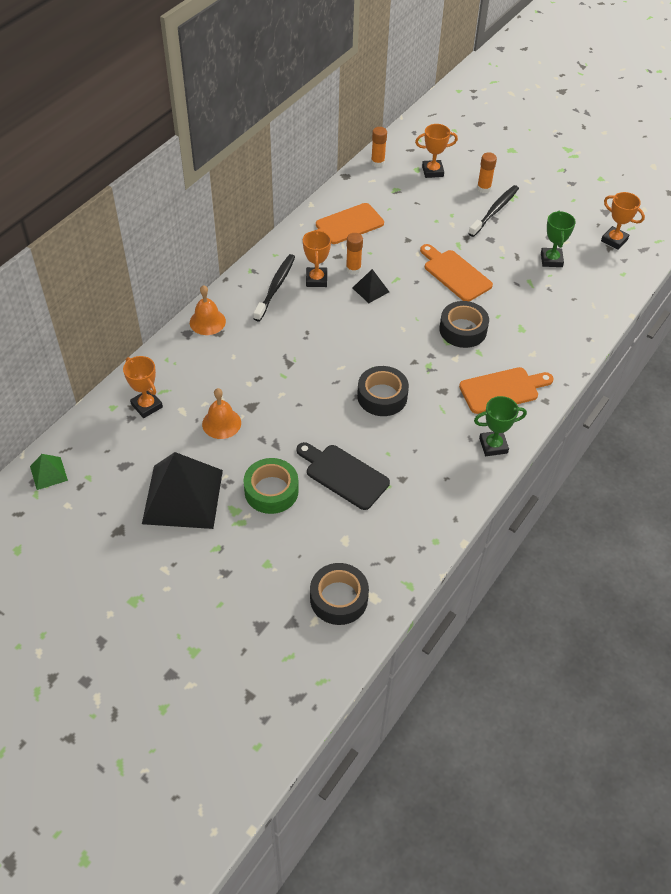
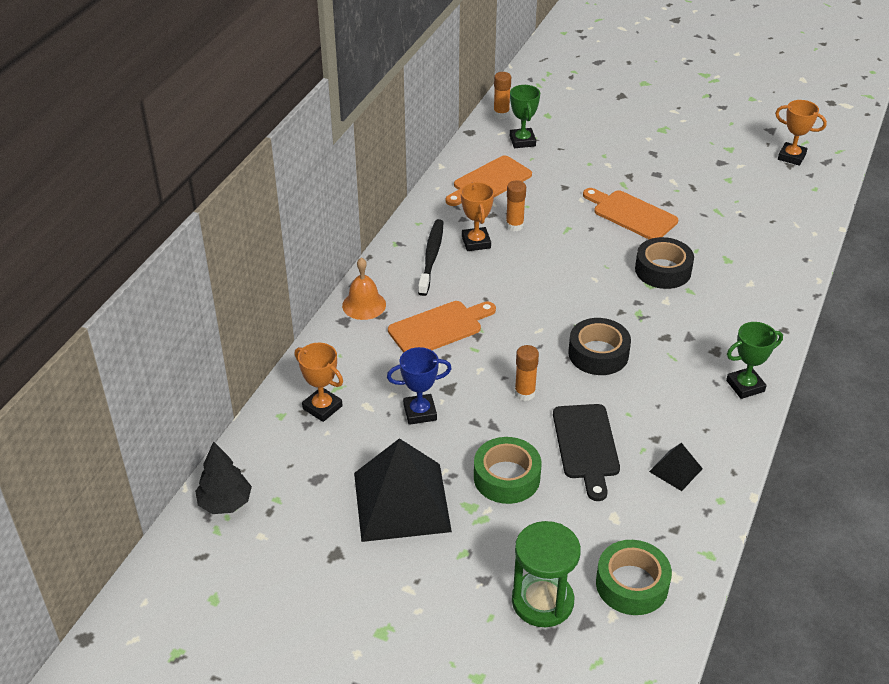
camera: 10 degrees left, 10 degrees down
green pyramid [30,454,68,490] -> black tree [195,441,252,514]
orange bell [202,388,241,439] -> blue trophy [387,347,452,425]
black cutting board [296,442,390,510] -> black cutting board turned 120 degrees counterclockwise [553,404,620,501]
black tape [310,563,369,625] -> green tape [596,540,672,615]
black pyramid [353,269,389,303] -> black pyramid moved to [649,443,703,491]
orange trophy [415,124,458,178] -> none
orange cutting board [459,367,554,414] -> orange cutting board moved to [388,301,496,353]
black toothbrush [468,185,519,237] -> none
orange glue stick [477,152,497,193] -> orange glue stick moved to [515,345,539,401]
green trophy [541,211,576,267] -> green trophy moved to [510,85,540,148]
none -> green hourglass [512,521,581,627]

